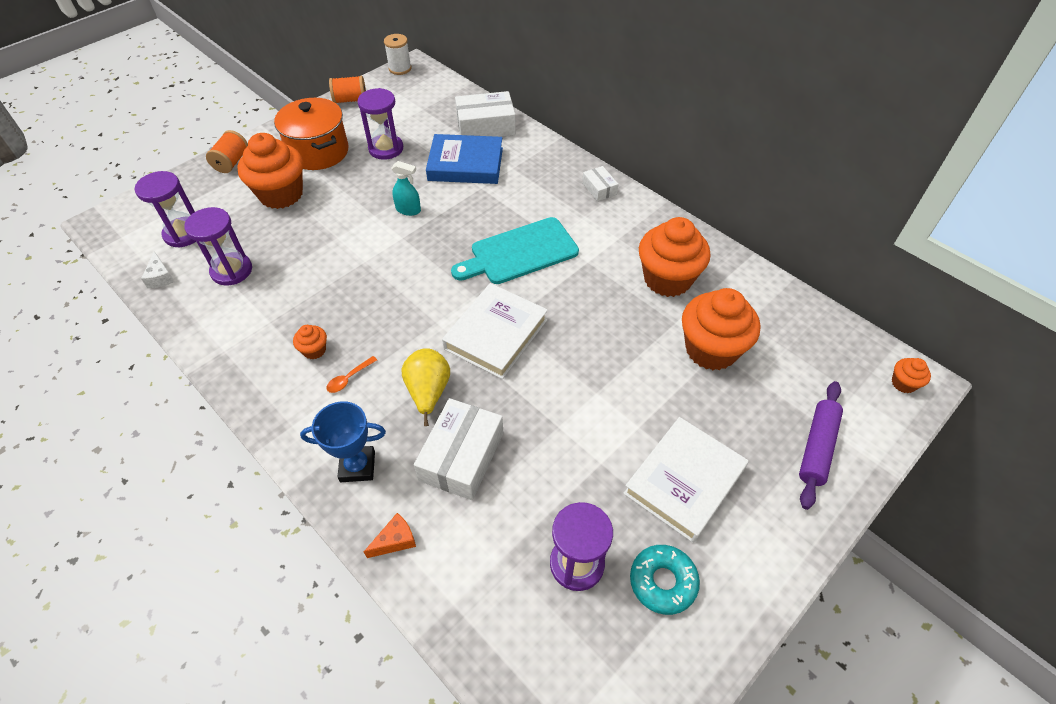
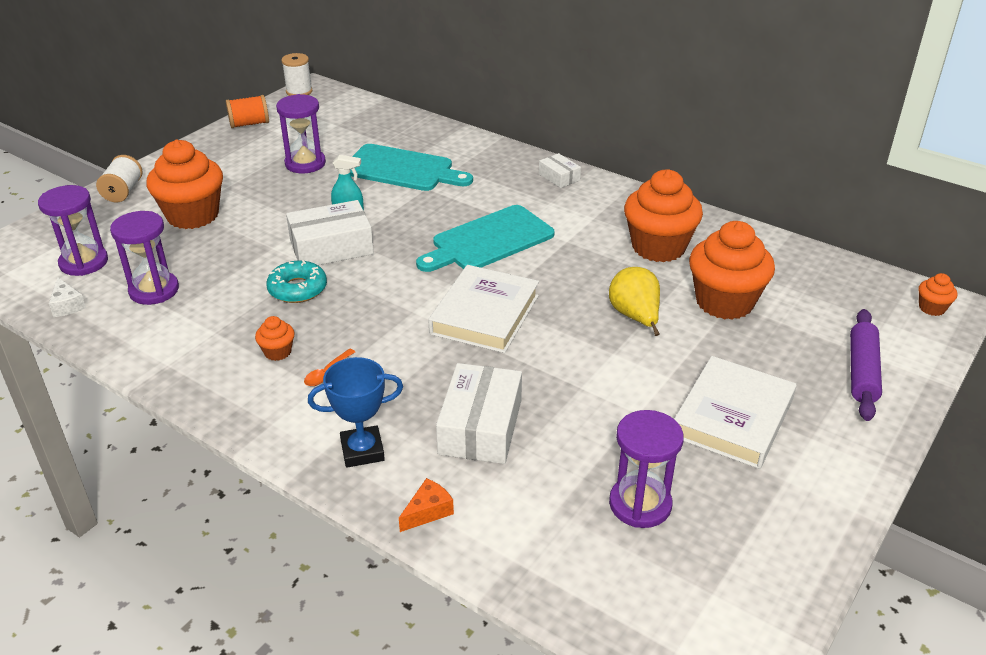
camera: 10 degrees left, 15 degrees down
orange spool [206,130,248,173] -> white spool [96,155,142,202]
orange pot [274,98,349,170] -> none
yellow pear [402,348,450,426] -> yellow pear moved to [609,267,660,336]
blue book [426,134,503,184] -> turquoise cutting board [350,144,473,191]
white box [455,91,516,137] -> white box moved to [286,200,374,265]
turquoise donut [630,545,700,615] -> turquoise donut moved to [266,260,327,303]

